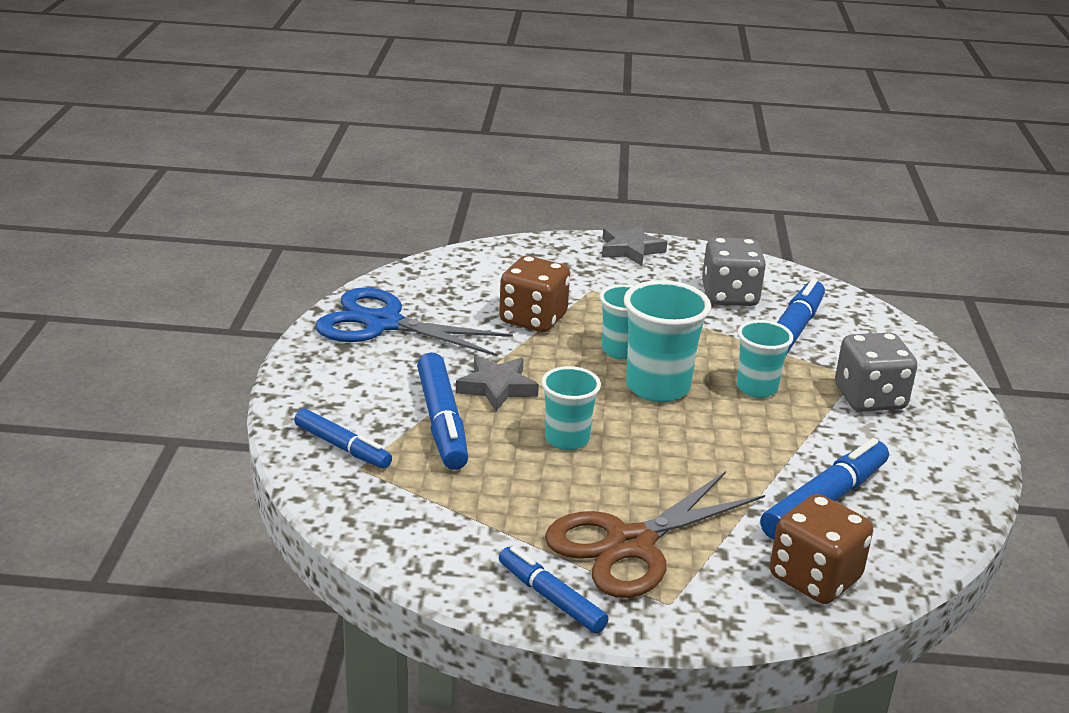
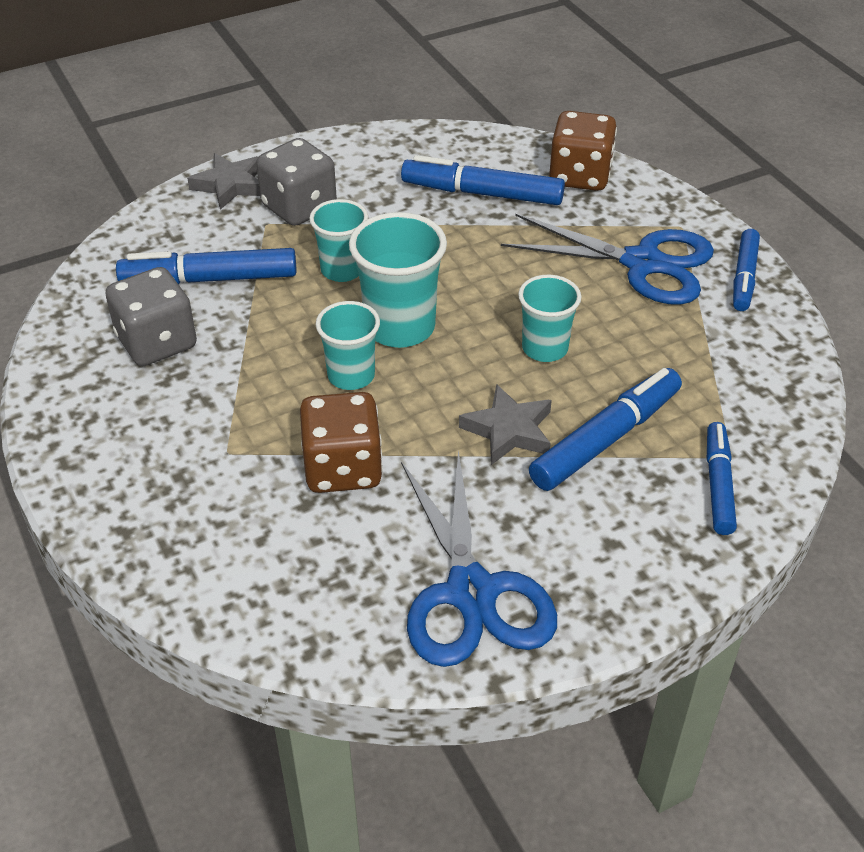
camera: 120 degrees left, 15 degrees up
brown scissors [545,471,765,598] -> blue scissors [501,214,714,305]
grey star [602,225,667,266] -> grey star moved to [187,153,260,210]

